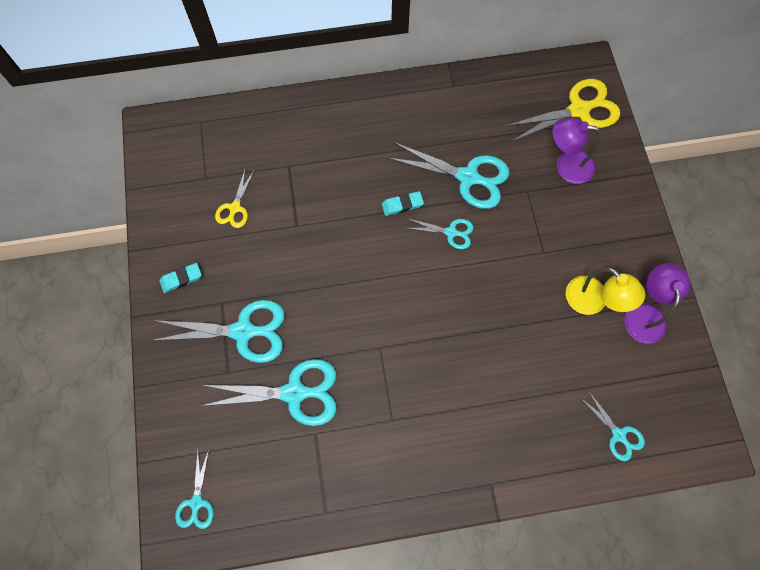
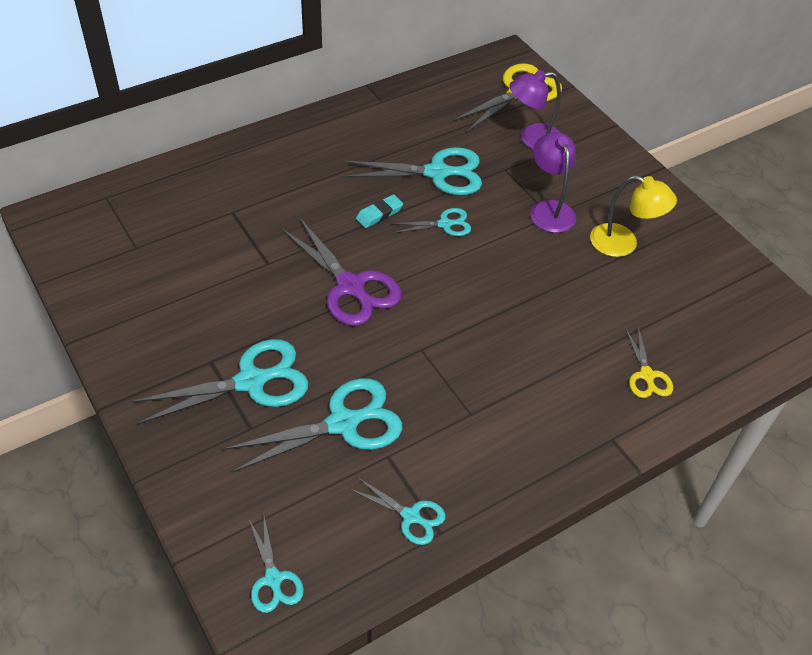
camera: 25 degrees left, 20 degrees down
turquoise eraser [159,263,202,293] -> none
yellow scissors [215,169,255,228] -> yellow scissors moved to [625,327,673,398]
turquoise scissors [581,392,645,461] -> turquoise scissors moved to [349,477,446,545]
purple lamp [624,263,690,344] -> purple lamp moved to [531,132,576,233]
none -> purple scissors [281,218,402,326]

